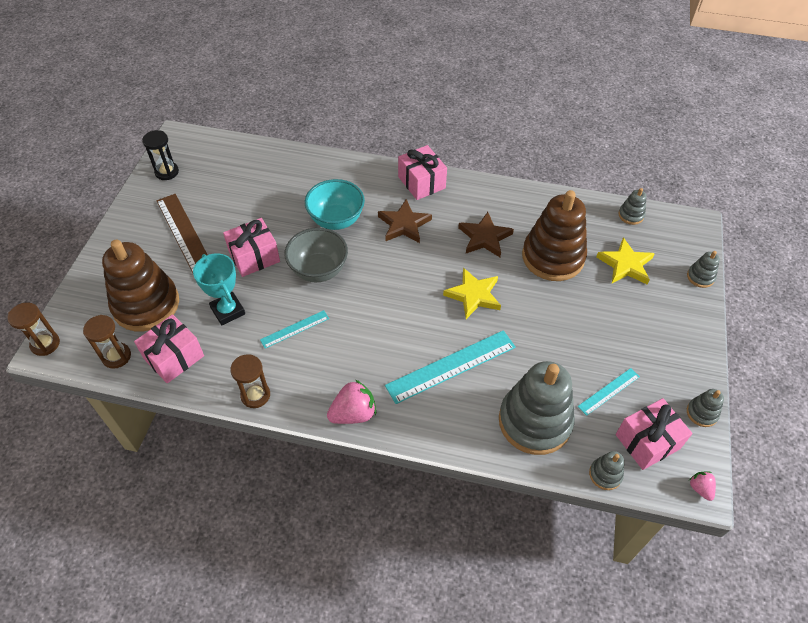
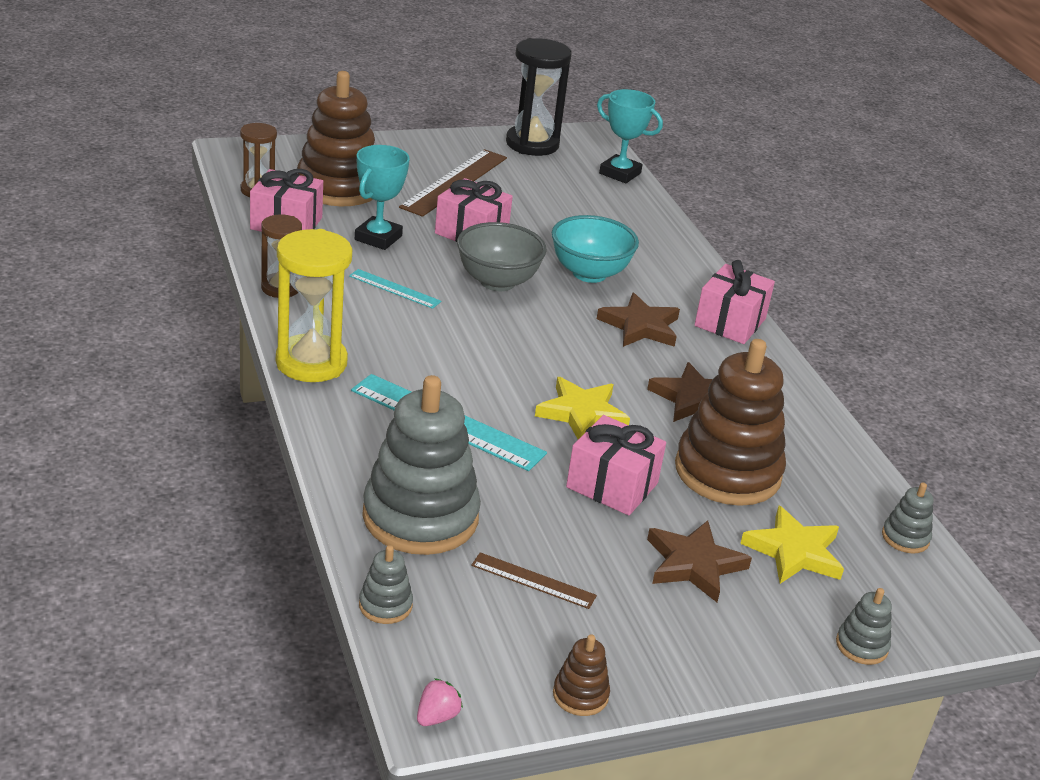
camera: 55 degrees right, 20 degrees down
brown hourglass [7,303,60,356] -> none
black hourglass [142,130,179,180] -> black hourglass [506,38,572,156], size x1.69
pink strawberry [327,380,376,424] -> yellow hourglass [276,229,352,382]
turquoise ruler [578,368,640,416] -> brown ruler [471,552,597,609]
pink gift [616,398,692,470] -> pink gift moved to [566,415,666,516]
grey stacking toy [687,389,724,427] -> brown stacking toy [553,634,610,716]
none -> turquoise trophy [597,89,663,183]
none -> brown star [647,521,752,602]

